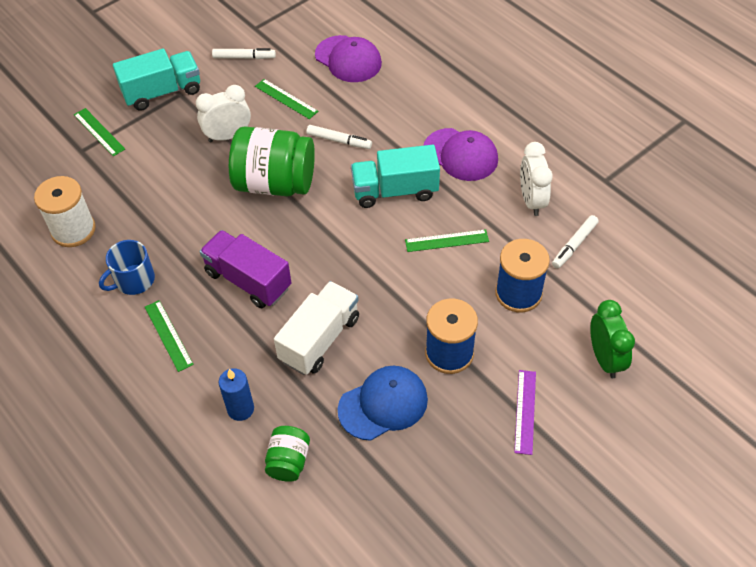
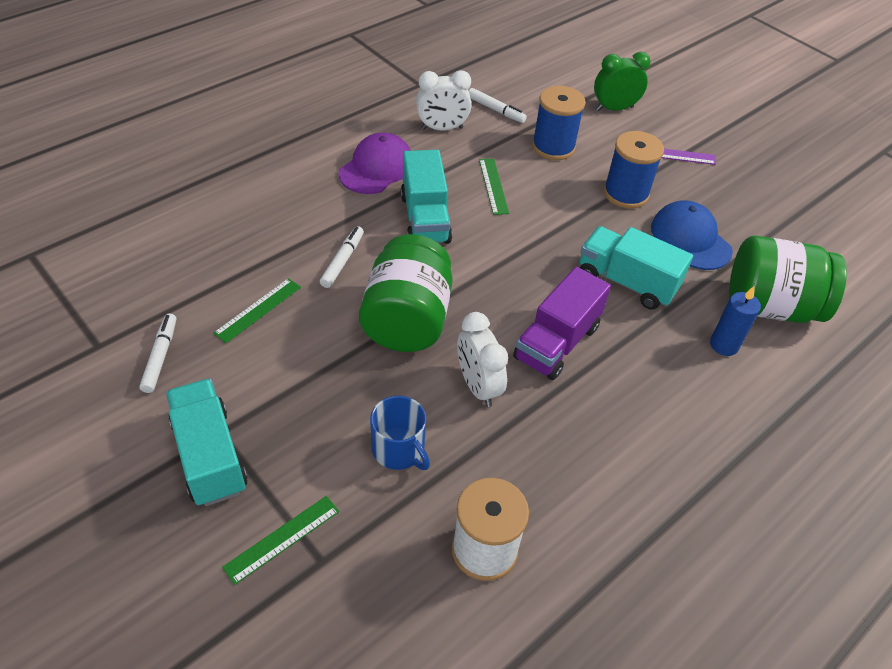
camera: 95 degrees left, 5 degrees down
blue mug [99,240,155,295] -> blue mug moved to [370,396,430,470]
green ruler [145,300,194,372] -> none
white clock [196,85,251,142] -> white clock moved to [458,312,508,407]
green jar [265,426,310,482] -> green jar [729,236,847,323], size x1.99
white truck [274,281,359,375] -> turquoise truck [580,226,693,310]
purple cap [315,35,382,82] -> none

